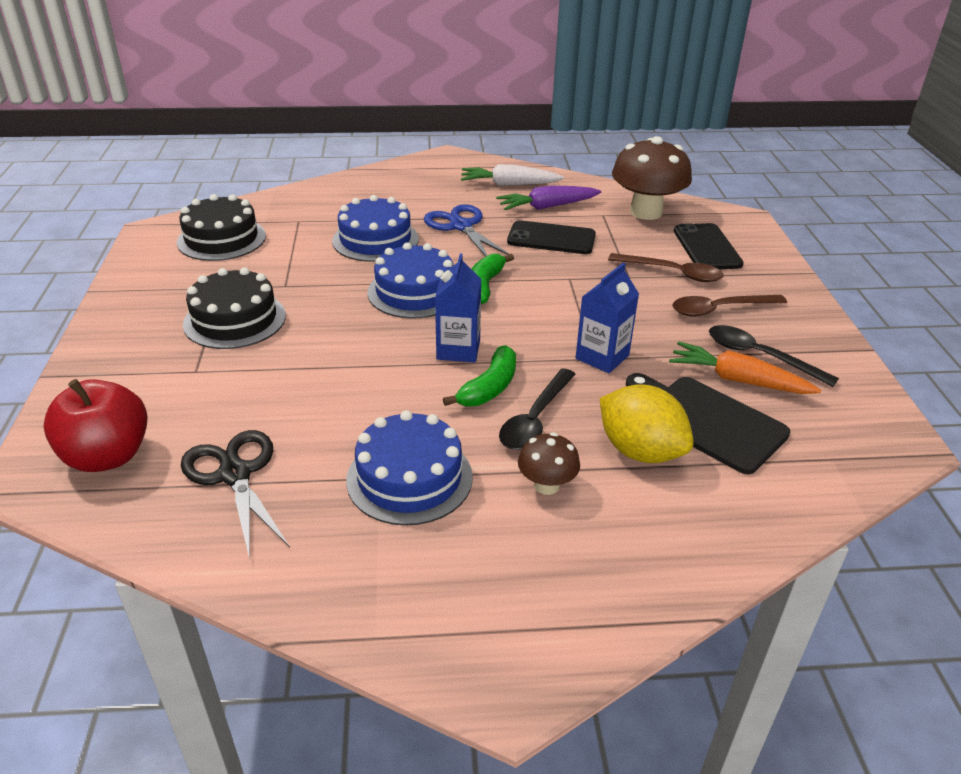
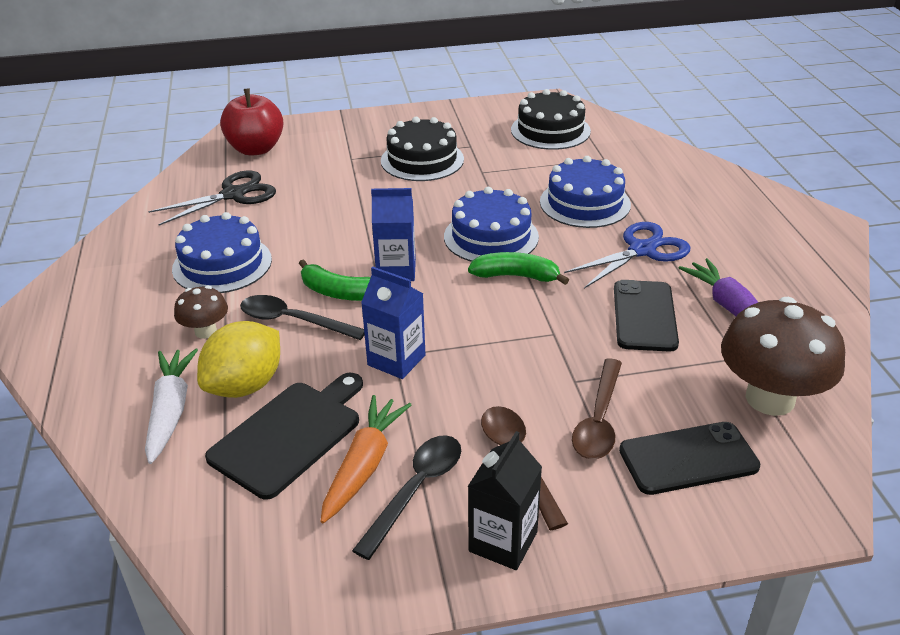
camera: 85 degrees right, 0 degrees up
white carrot [461,164,564,186] -> white carrot moved to [145,348,198,464]
none -> black carton [468,431,542,570]

